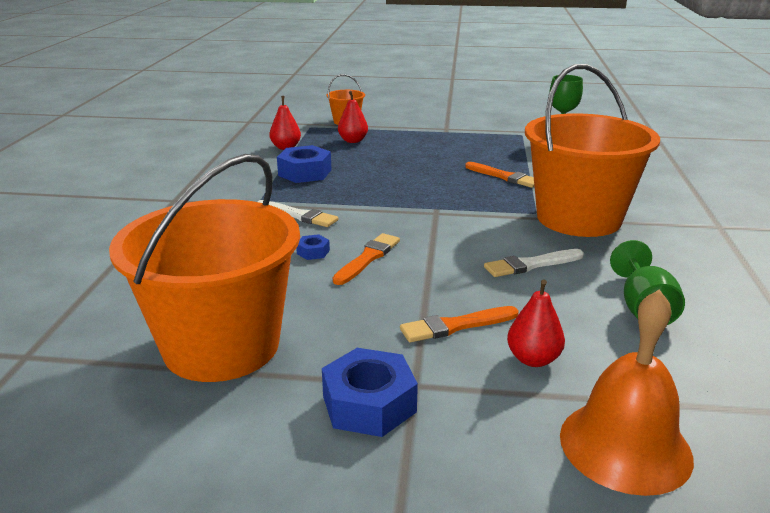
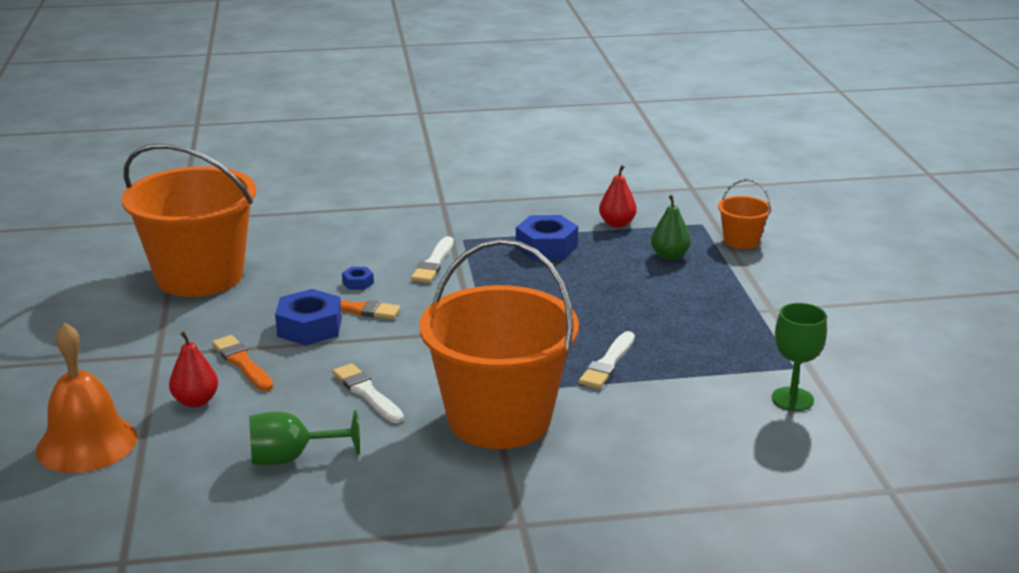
camera: 75 degrees right, 0 degrees up
blue nut [322,348,418,437] -> blue nut moved to [275,289,342,346]
red pear [338,91,368,143] -> green pear [651,195,691,260]
orange brush [465,162,534,188] -> white brush [579,331,635,389]

